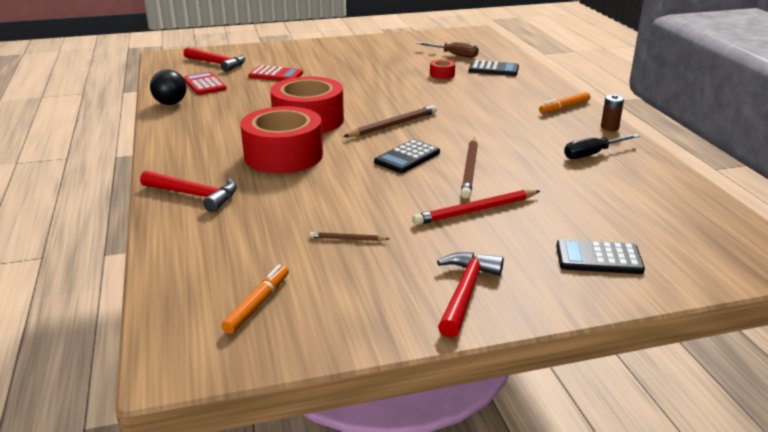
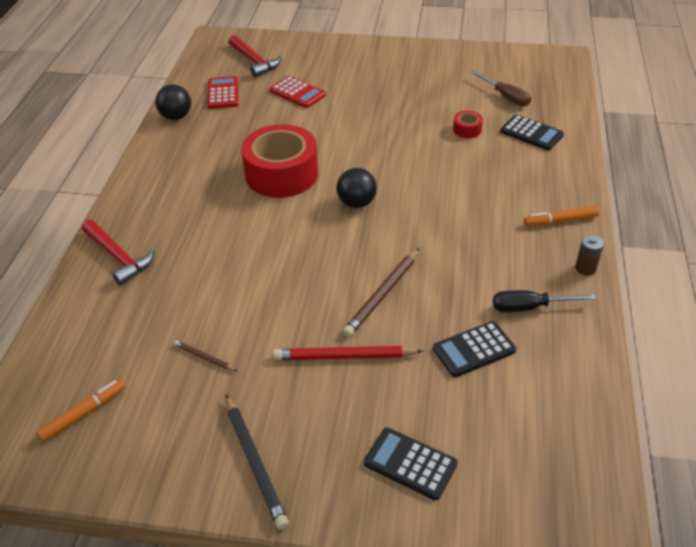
camera: 25 degrees right, 15 degrees up
red tape [241,106,323,173] -> none
brown pencil [343,105,437,137] -> black ball [337,168,377,208]
black calculator [374,140,440,173] -> black calculator moved to [433,321,516,377]
red hammer [437,252,504,338] -> black pencil [226,395,289,530]

